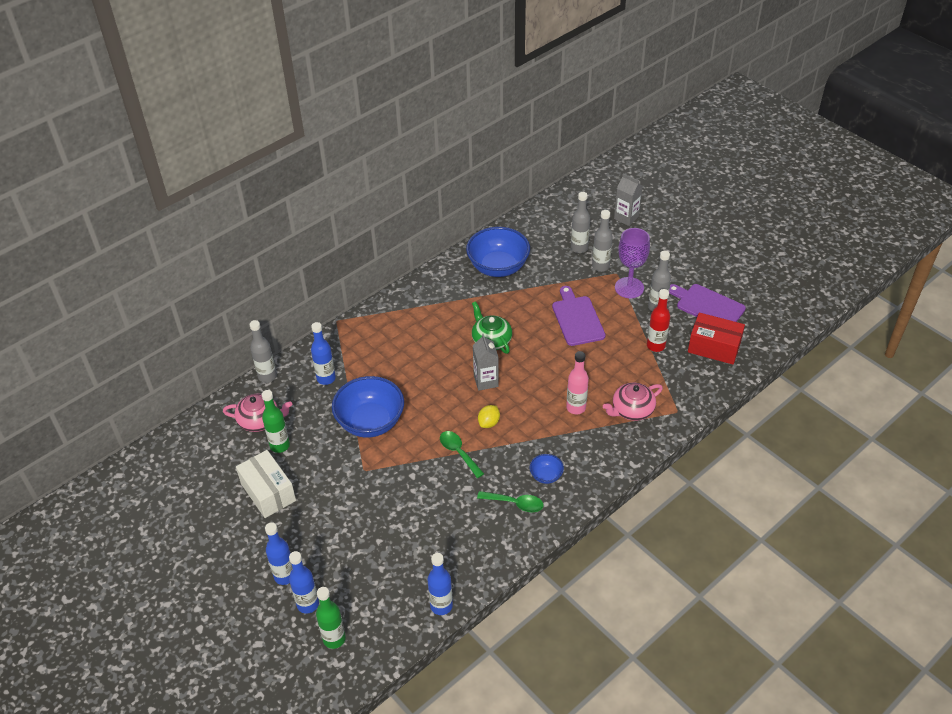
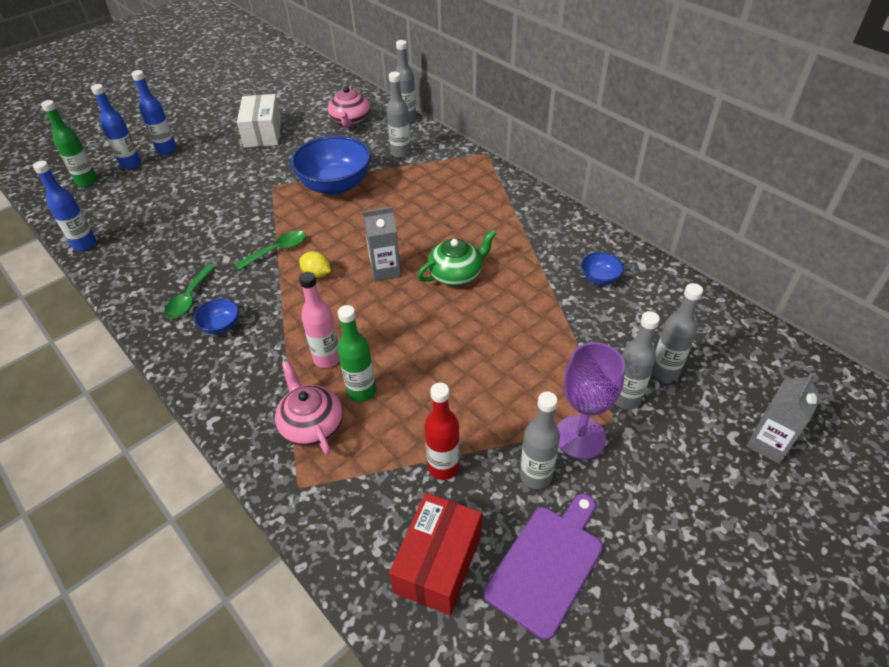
camera: 90 degrees right, 0 degrees up
white box [236,450,296,518] -> white box turned 60 degrees counterclockwise [237,94,281,148]
green bottle [262,390,290,453] -> green bottle moved to [338,305,376,402]
blue bottle [311,322,336,385] -> grey bottle [387,72,411,158]
blue bowl [466,227,530,277] -> blue bowl [581,252,624,285], size x0.46
purple cutting board [552,286,606,346] -> none

